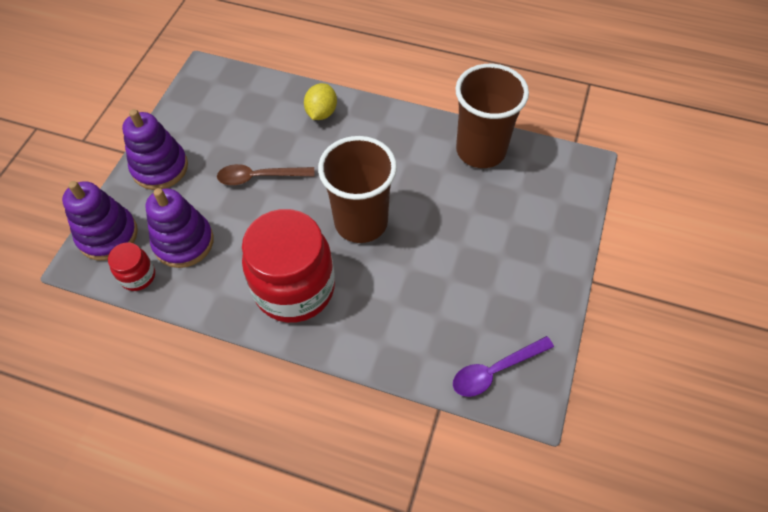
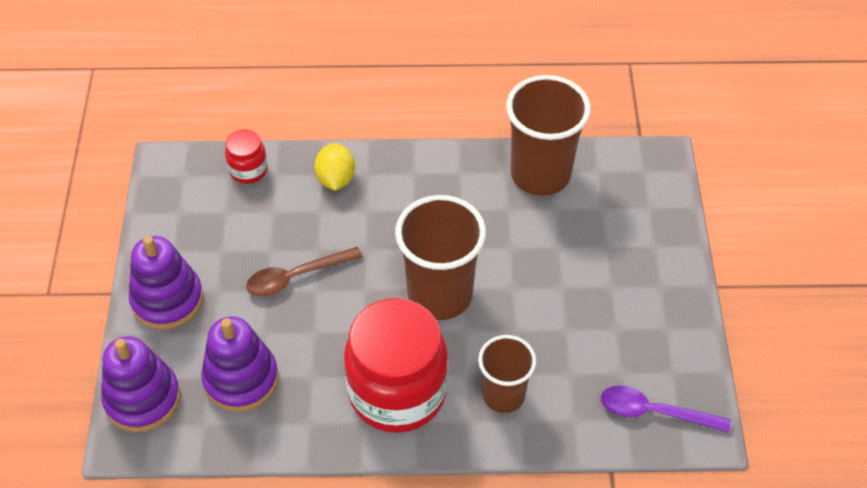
camera: 20 degrees left, 5 degrees down
red jar [108,243,155,291] -> red jar moved to [225,130,268,184]
purple spoon [453,336,554,397] -> purple spoon turned 60 degrees clockwise [601,386,731,433]
none -> brown cup [478,335,536,413]

